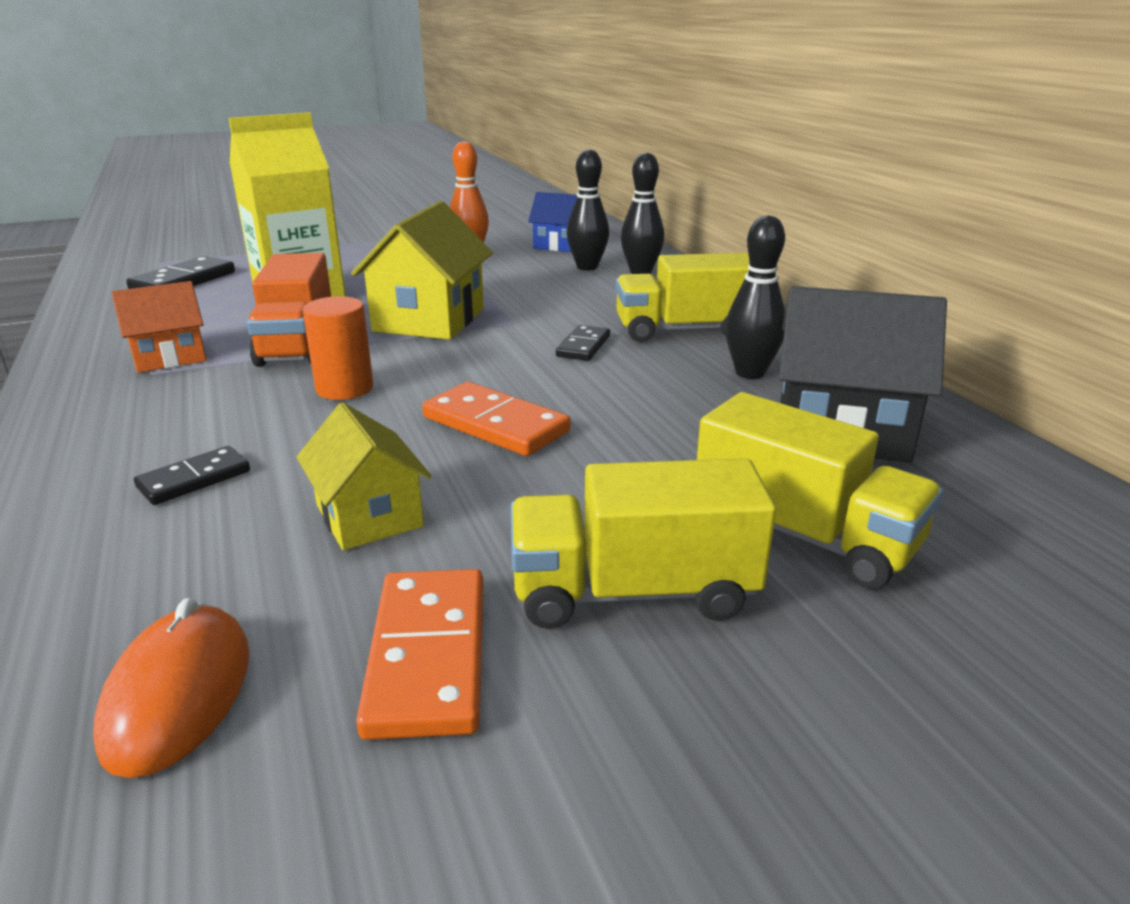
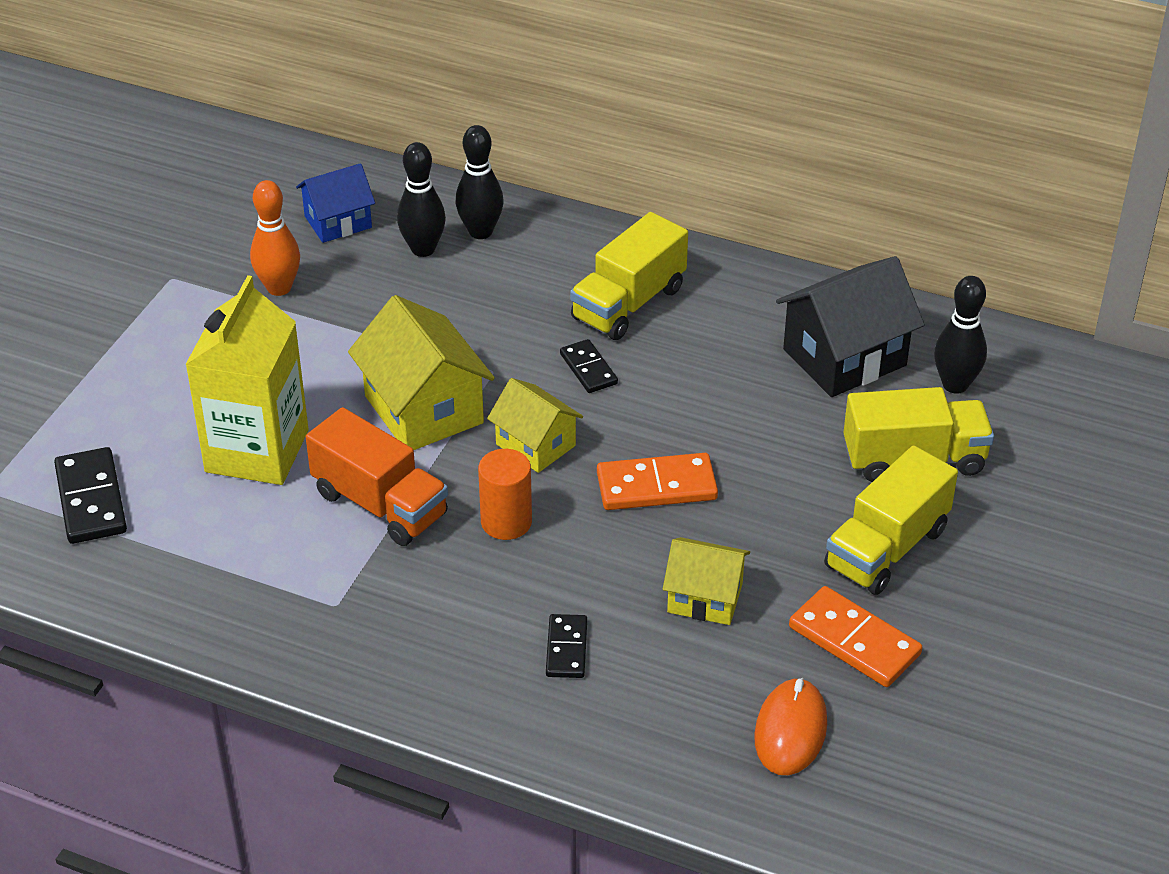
camera: 45 degrees left, 15 degrees up
orange mouse [93,598,250,778] -> orange mouse turned 60 degrees clockwise [754,678,827,775]
orange house [112,281,206,373] -> none
black bowling pin [725,215,785,379] -> black bowling pin moved to [934,276,987,394]
none -> yellow house [487,378,583,473]

